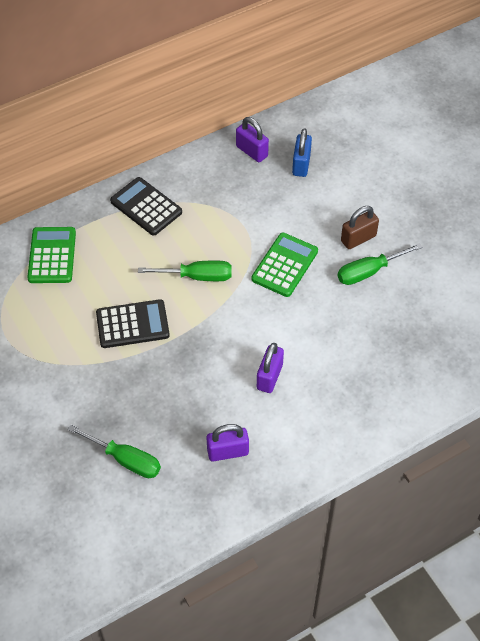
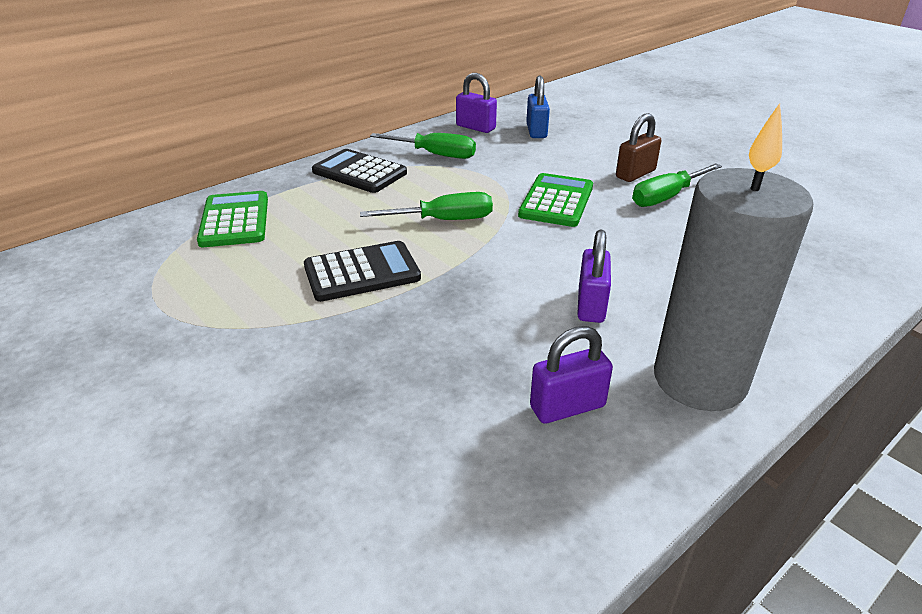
camera: 10 degrees left, 20 degrees down
green screwdriver [67,425,161,478] -> green screwdriver moved to [370,133,476,159]
none -> grey candle [654,103,813,411]

